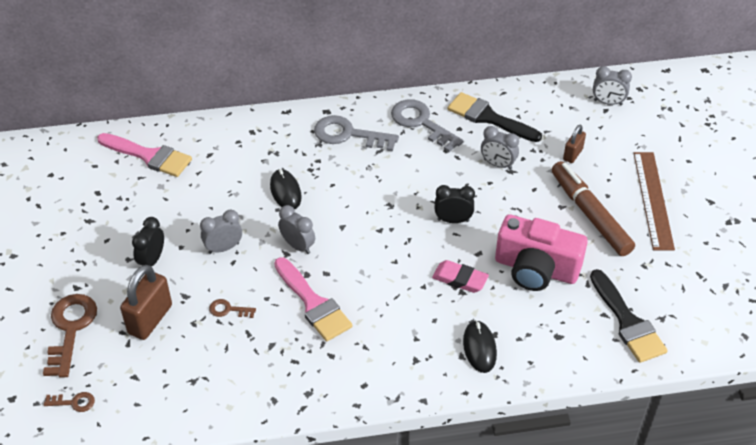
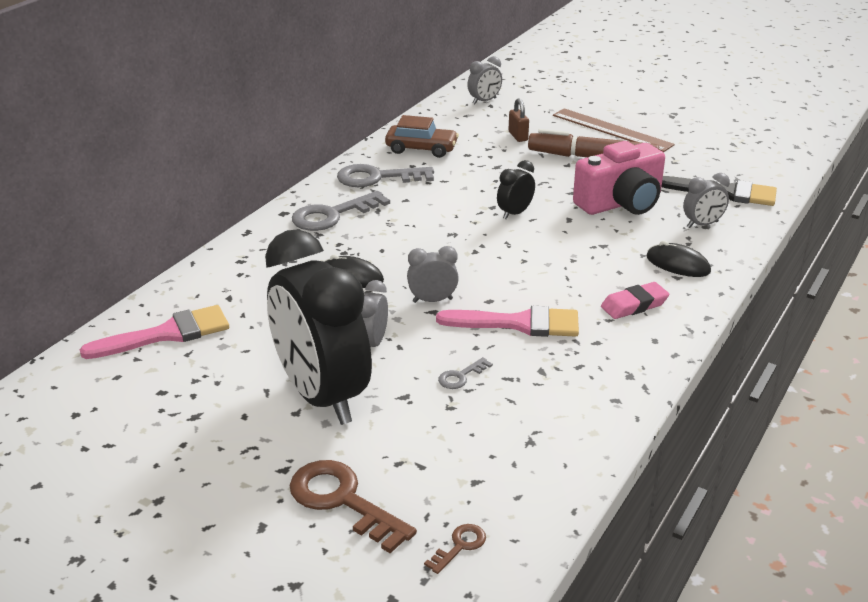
camera: 50 degrees left, 15 degrees down
brown padlock [120,265,172,340] -> none
black clock [132,217,164,266] -> black clock [265,230,372,425], size x2.44
brown key [209,299,256,318] -> grey key [438,357,493,389]
pink eraser [432,260,489,293] -> pink eraser moved to [601,282,669,319]
black brush [448,92,542,142] -> brown car [385,115,459,158]
grey clock [481,126,519,170] -> grey clock moved to [683,173,730,228]

